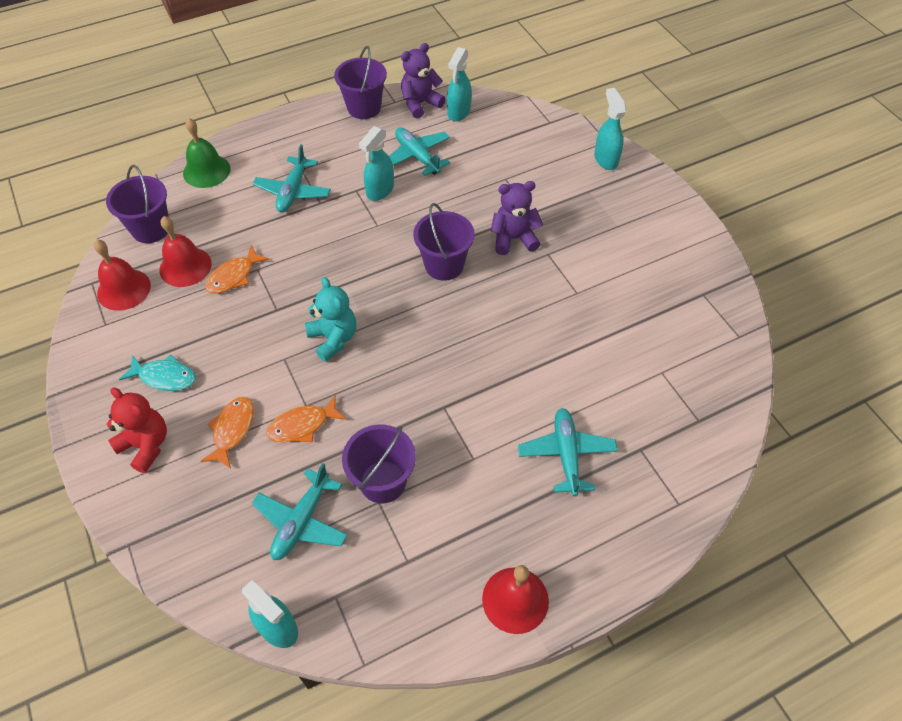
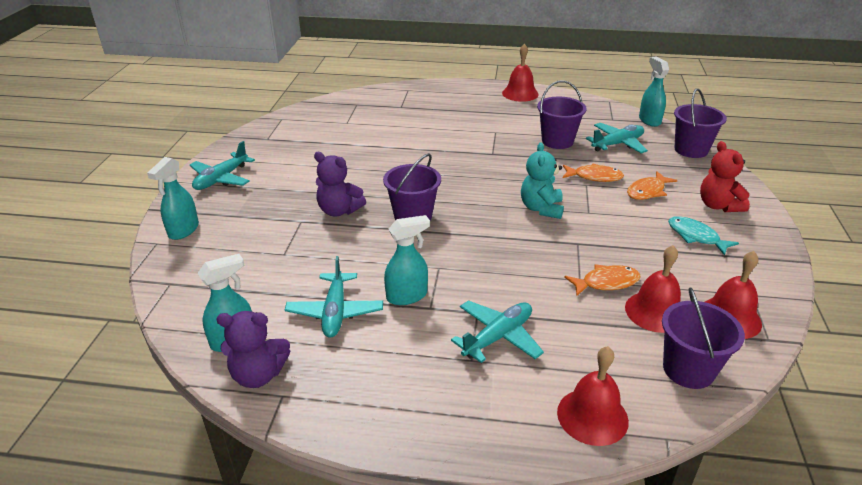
camera: 145 degrees left, 20 degrees down
green bell [183,118,231,188] -> red bell [557,346,629,446]
purple bucket [334,46,387,119] -> purple bucket moved to [674,89,727,158]
turquoise plane [518,408,618,496] -> turquoise plane moved to [190,141,255,190]

